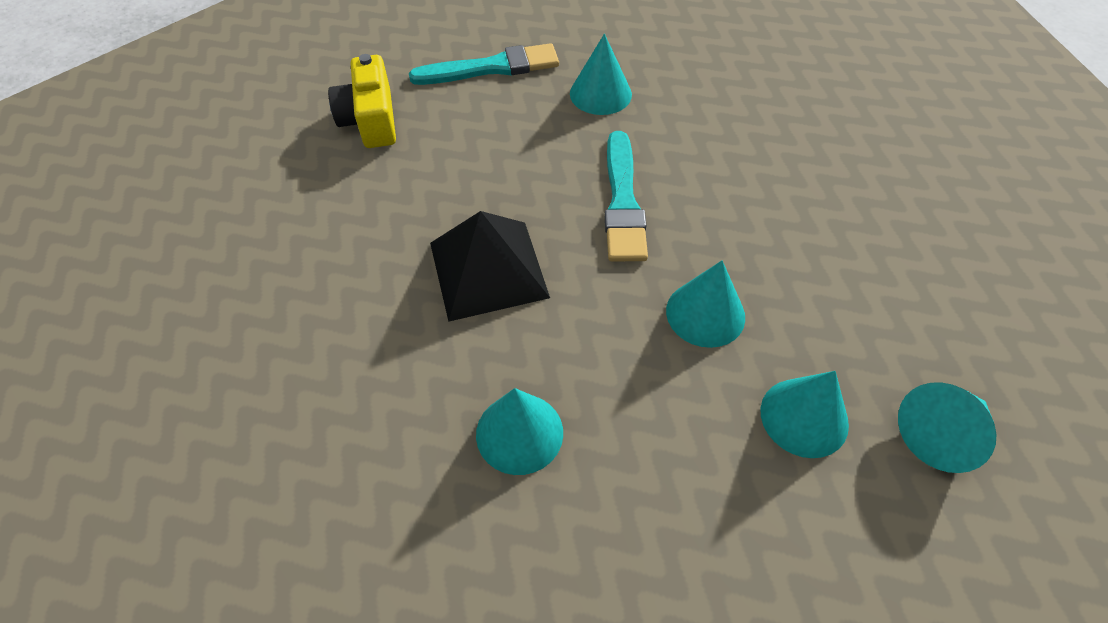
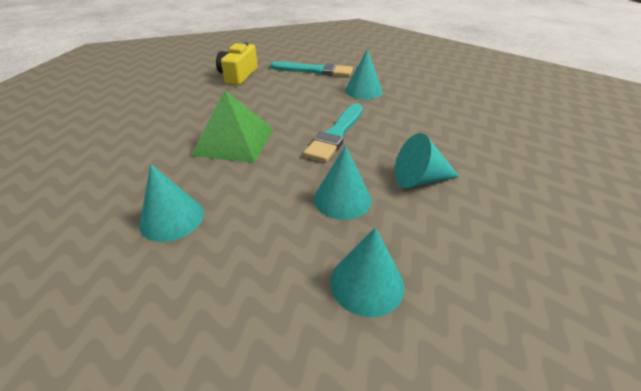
camera: 25 degrees right, 15 degrees down
black pyramid [430,211,550,322] -> green pyramid [191,90,273,163]
turquoise cone [898,382,997,473] -> turquoise cone moved to [395,133,460,188]

